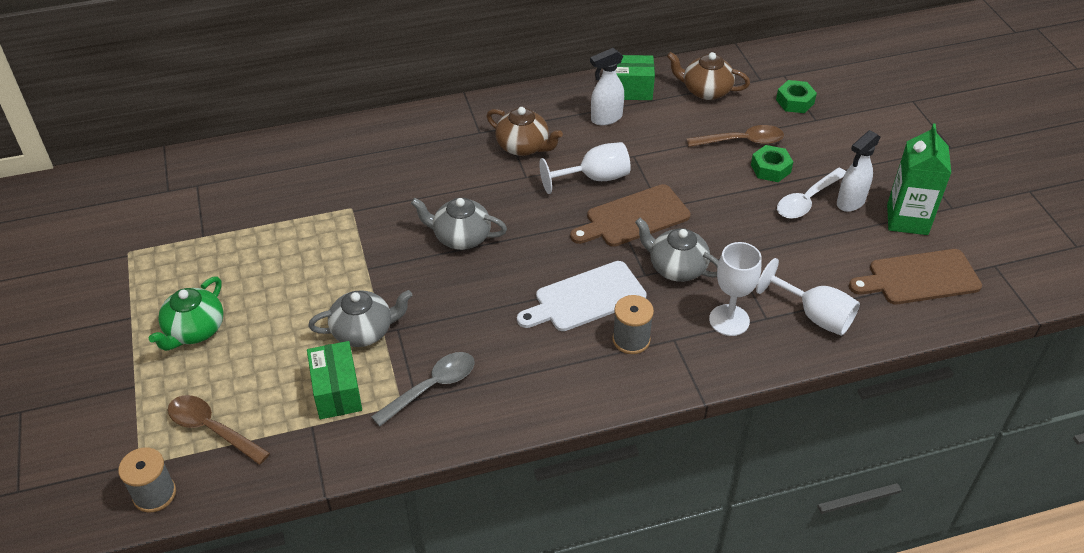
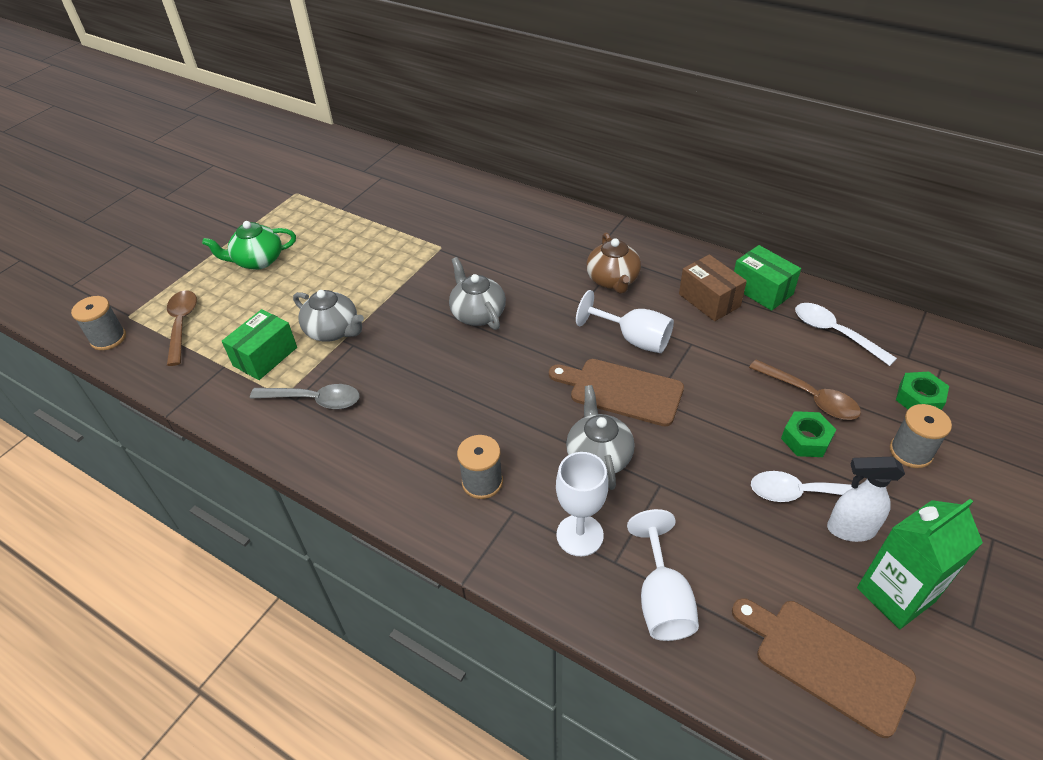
camera: 50 degrees right, 0 degrees up
white cutting board [517,261,647,331] -> none
white spray bottle [590,48,624,126] -> brown box [679,255,747,321]
brown teapot [667,52,750,100] -> white spoon [795,303,897,366]
none -> grey spool [890,404,952,468]

